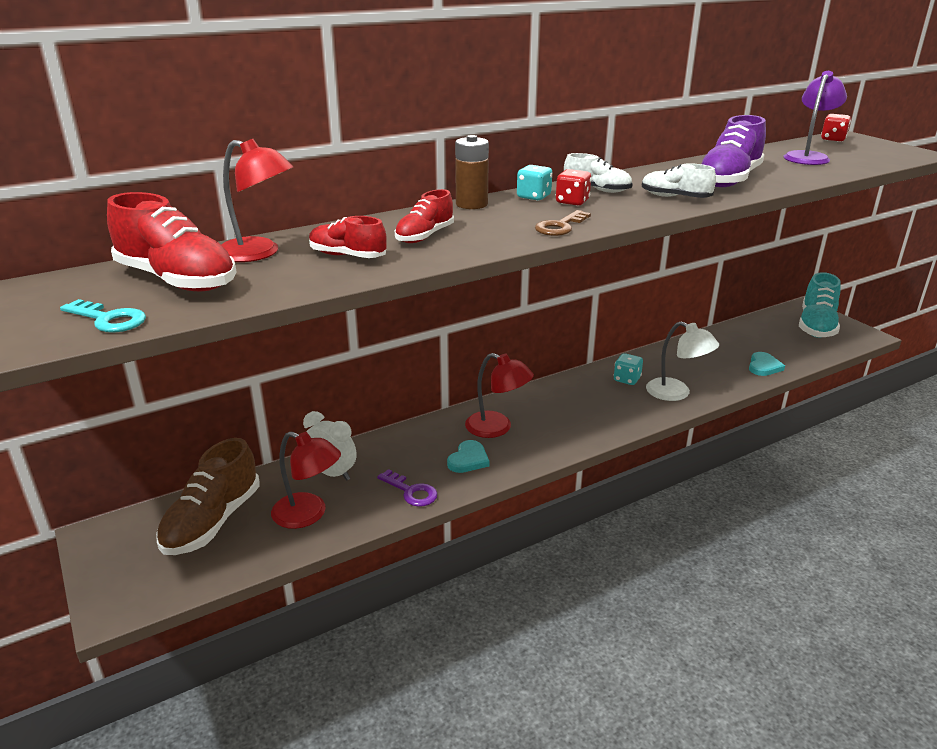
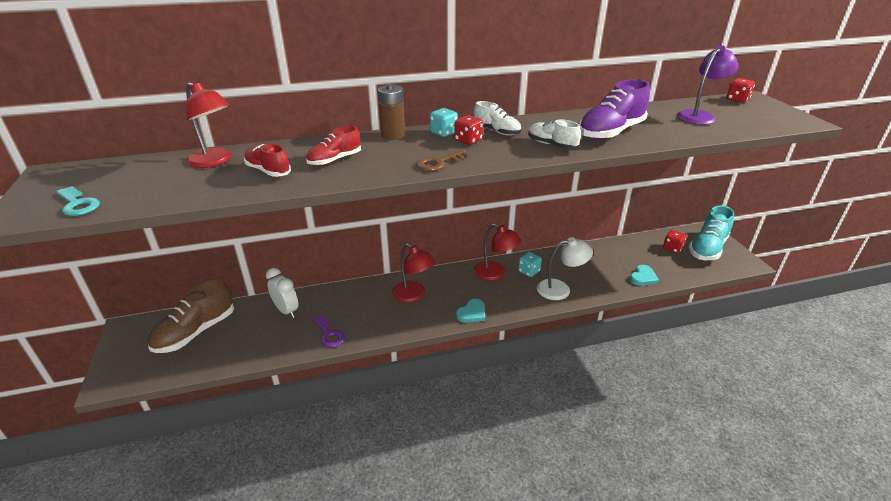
camera: 15 degrees right, 5 degrees up
red shoe [107,192,237,291] -> none
red lamp [271,431,341,529] -> red lamp moved to [474,224,522,281]
turquoise heart [447,440,489,473] -> turquoise heart moved to [456,299,485,323]
white lamp [646,321,719,401] -> white lamp turned 60 degrees counterclockwise [537,237,593,300]
none -> red dice [663,230,686,253]

